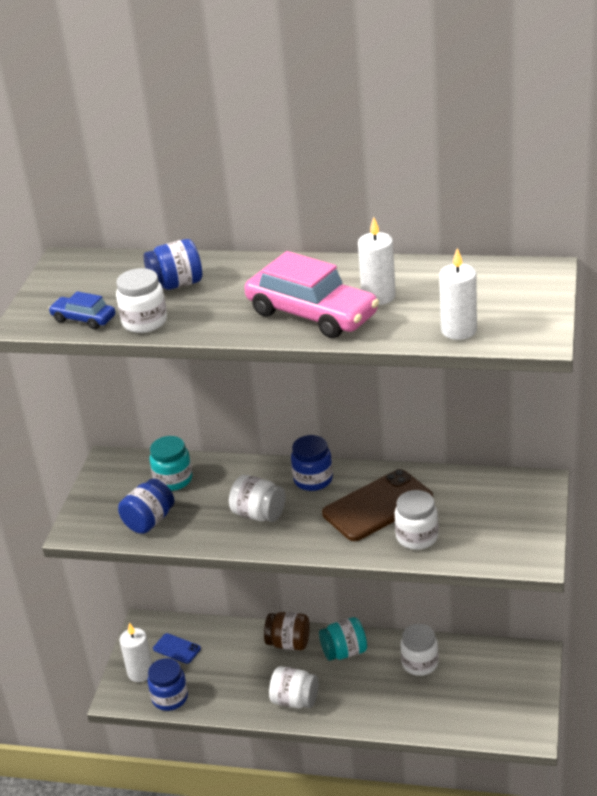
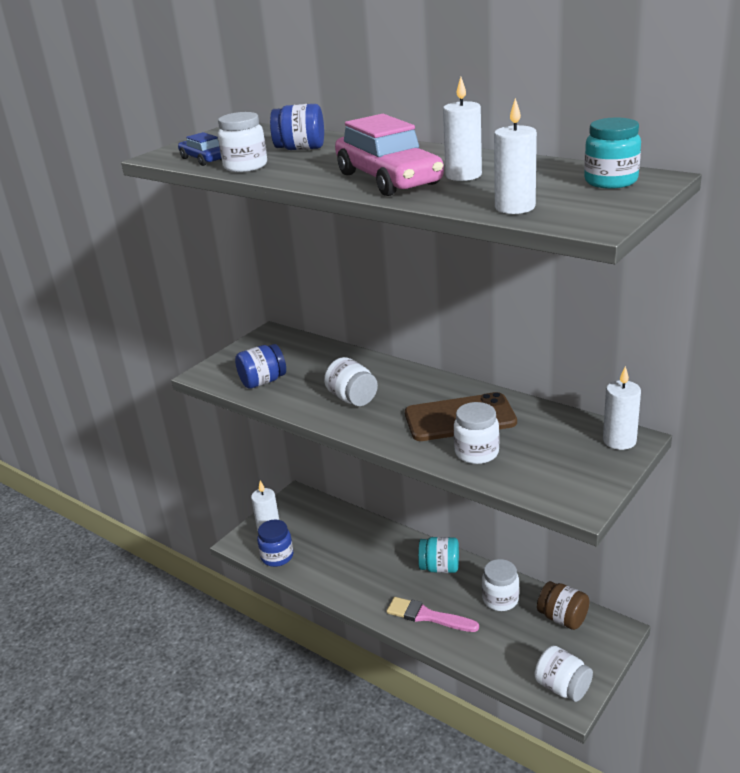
camera: 25 degrees right, 5 degrees down
turquoise jar [150,436,192,491] -> turquoise jar moved to [584,118,641,189]
blue phone [153,633,201,664] -> none
brown jar [264,612,310,650] -> brown jar moved to [537,581,590,630]
white jar [269,666,318,709] -> white jar moved to [535,645,593,702]
blue jar [291,435,333,491] -> none
none -> pink brush [387,597,479,632]
none -> white candle [603,366,641,450]

